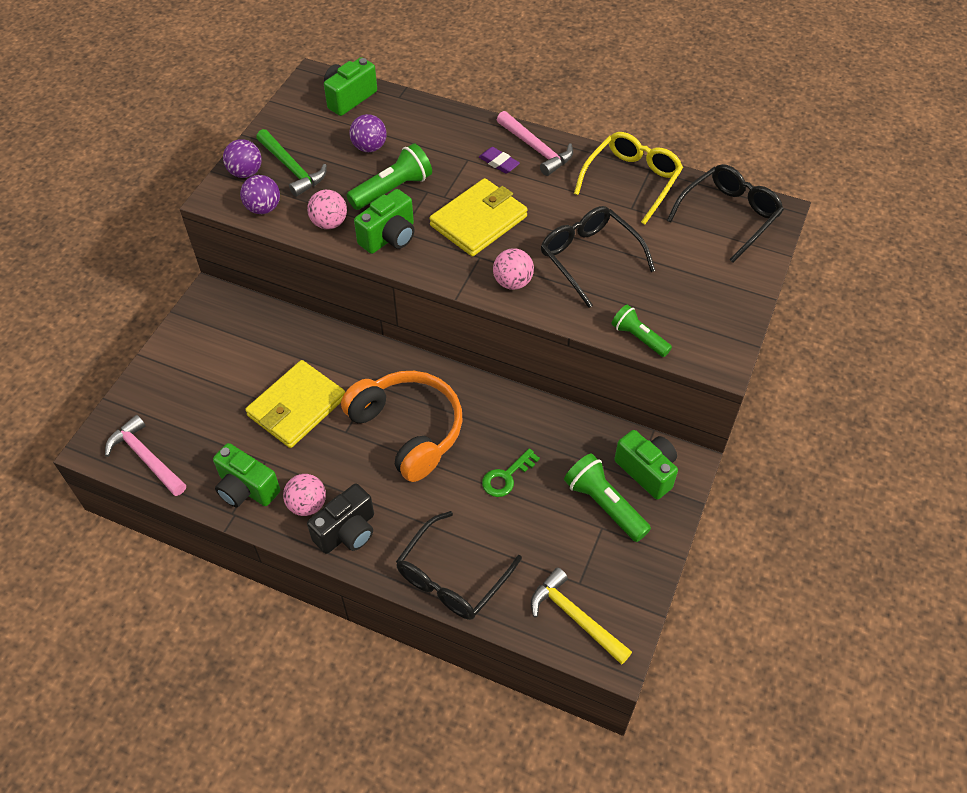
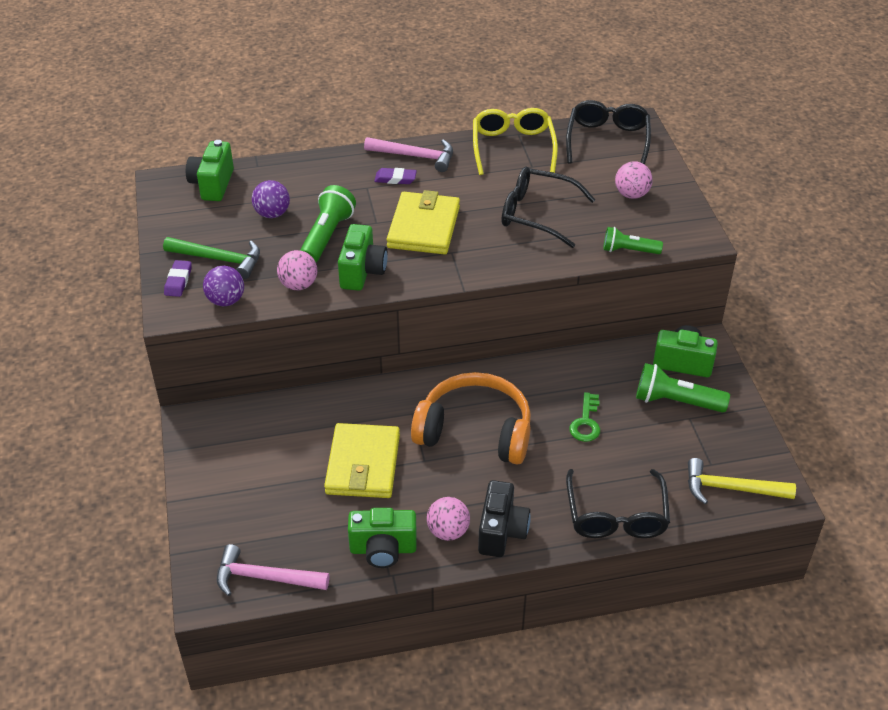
camera: 35 degrees left, 10 degrees down
purple ball [223,139,262,178] -> purple eraser [164,260,192,297]
pink ball [493,248,534,290] -> pink ball moved to [615,161,653,199]

